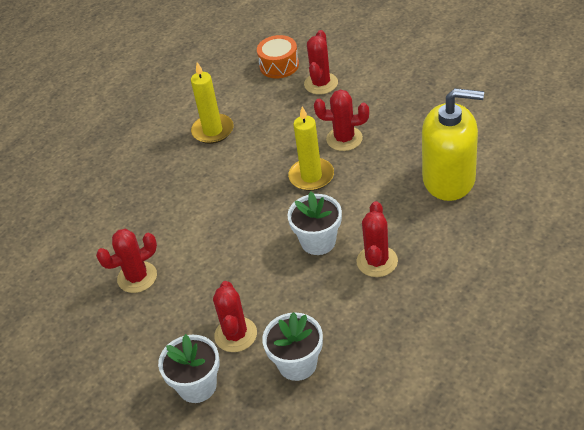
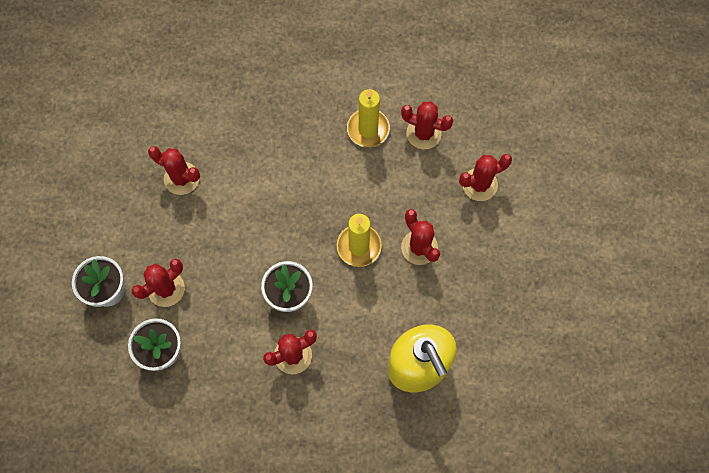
camera: 50 degrees right, 25 degrees up
orange drum [257,35,299,78] -> none
none -> red cactus [401,102,453,149]

